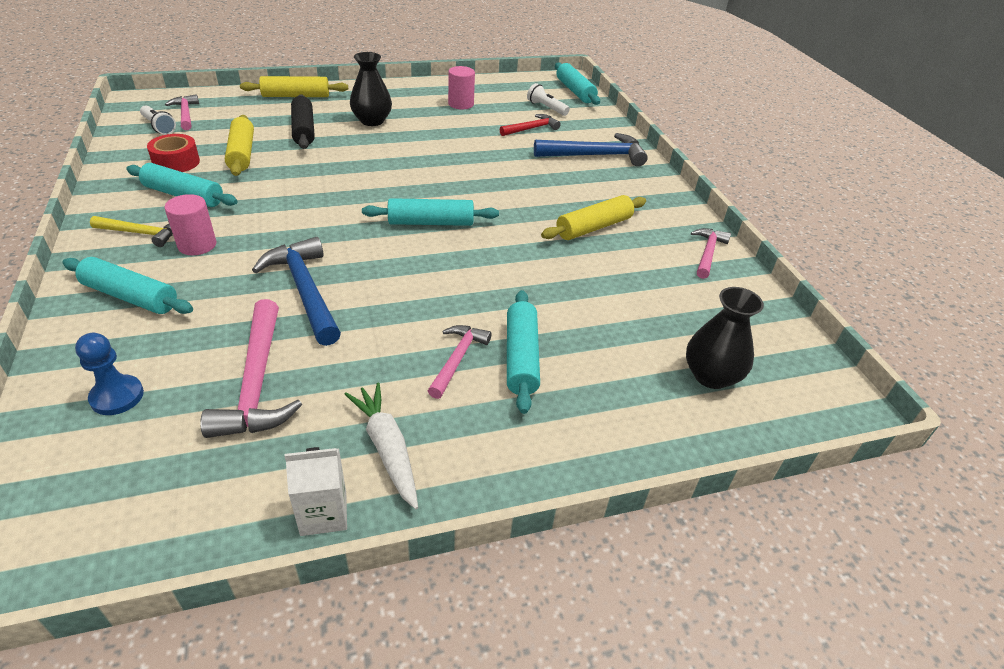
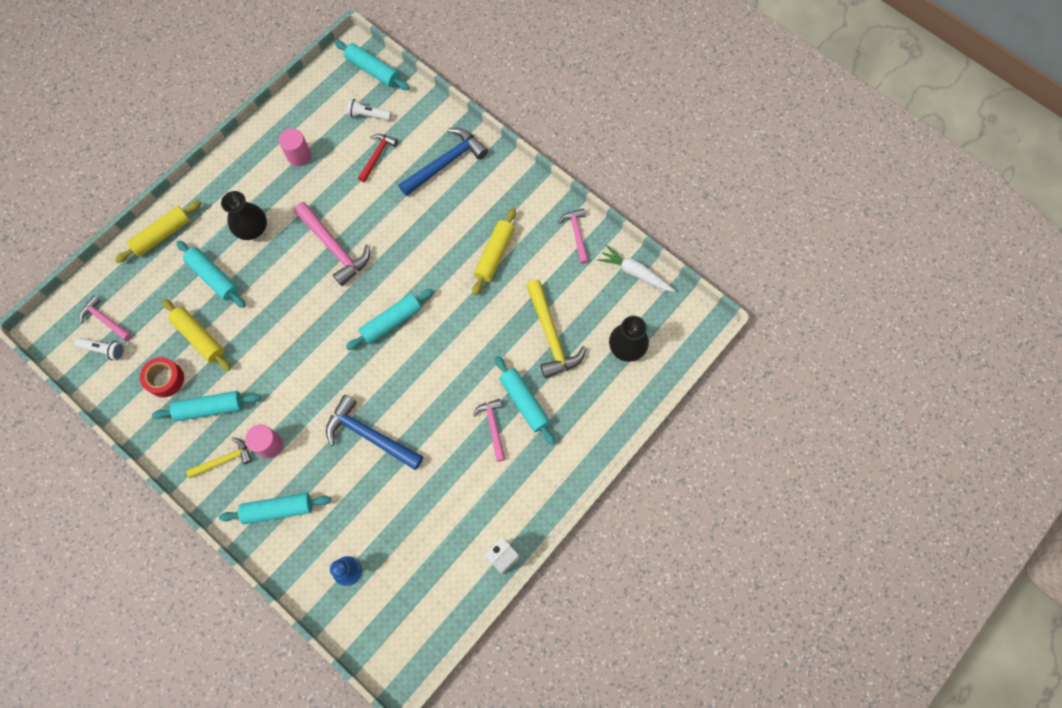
camera: 30 degrees left, 30 degrees up
pink hammer [200,299,302,438] -> pink hammer moved to [294,202,370,286]
black rolling pin [291,94,315,149] -> turquoise rolling pin [176,241,246,308]
white carrot [345,383,418,509] -> white carrot moved to [598,245,675,292]
none -> yellow hammer [526,280,586,379]

